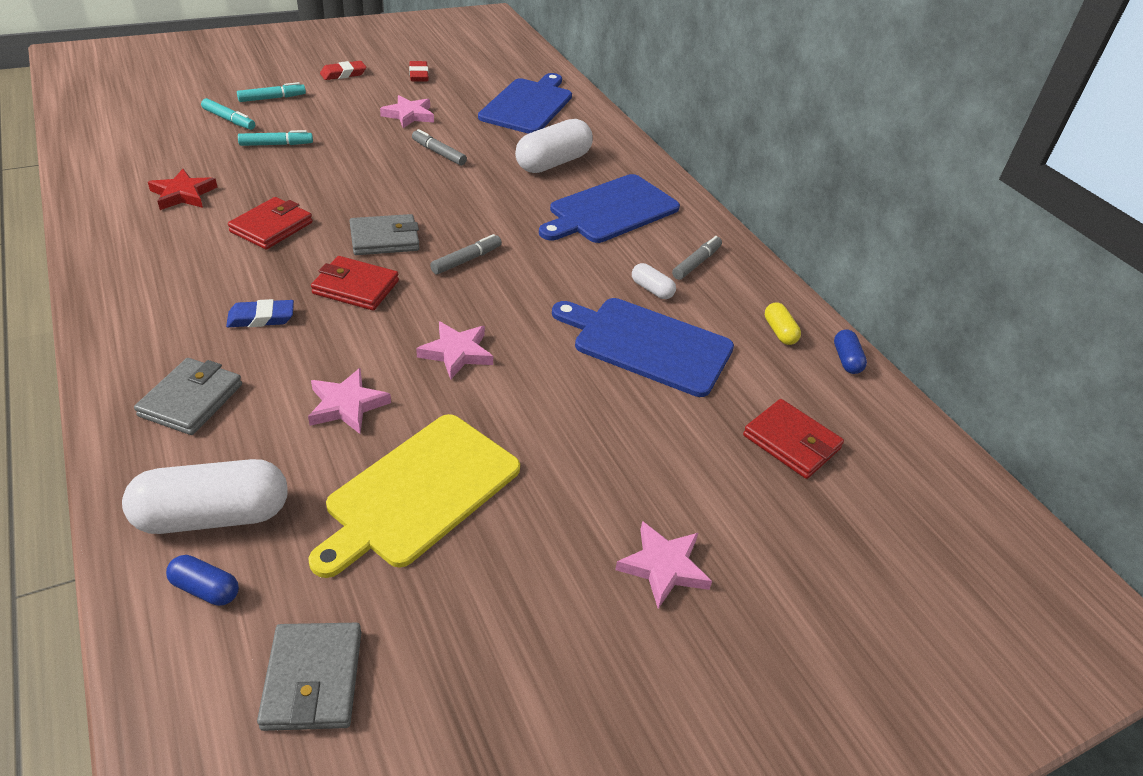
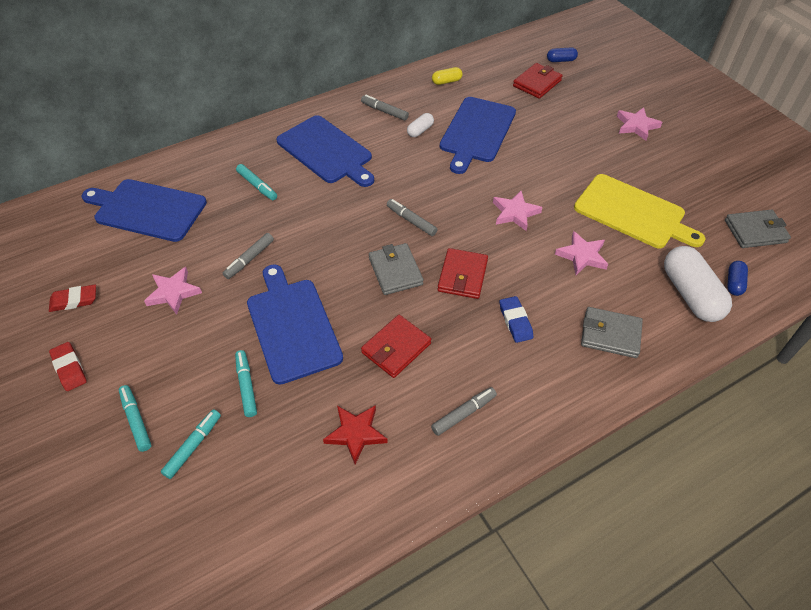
camera: 90 degrees left, 10 degrees up
red wallet [228,197,313,250] -> red wallet turned 75 degrees counterclockwise [361,315,431,378]
white capsule [515,119,593,173] -> turquoise marker [236,164,277,200]
blue capsule [834,329,867,374] -> blue capsule moved to [547,47,578,62]
none -> blue cutting board [247,264,343,385]
none -> grey marker [431,387,497,436]

